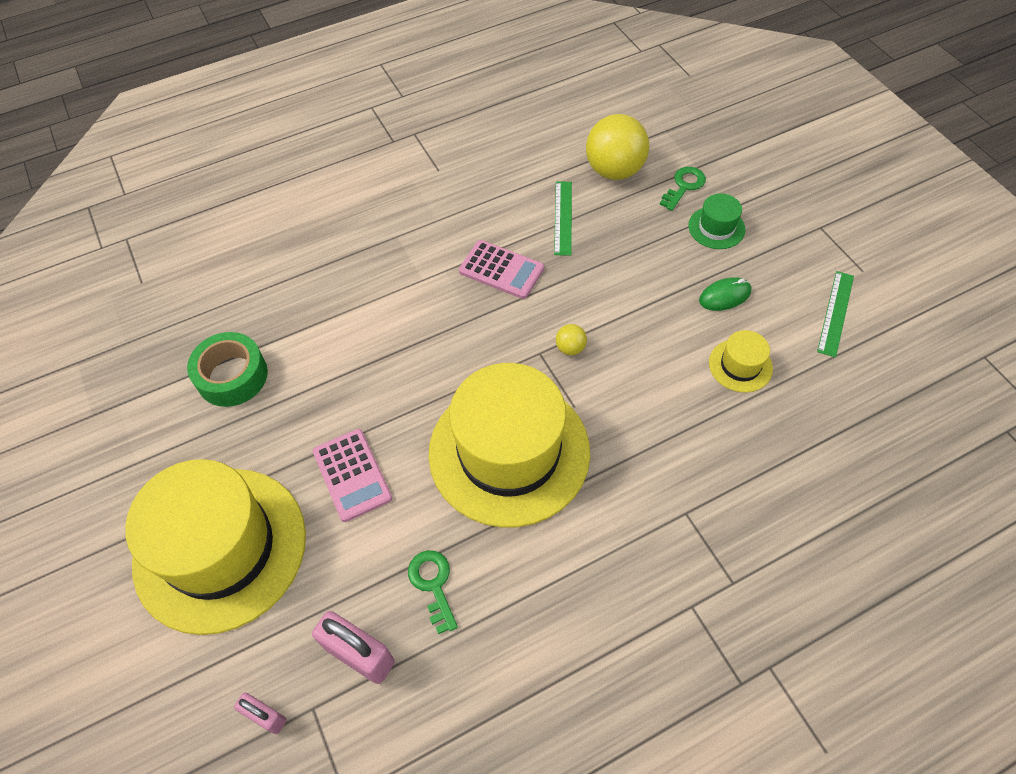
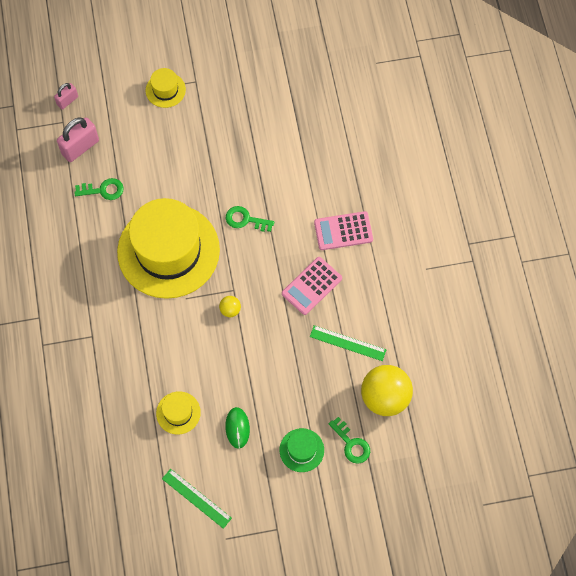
camera: 105 degrees right, 10 degrees up
yellow hat [125,459,306,635] -> yellow hat [146,68,186,108], size x0.41
green tape [187,332,268,407] -> none
pink calculator [313,429,392,522] -> pink calculator moved to [314,211,373,250]
none -> green key [226,206,274,232]

